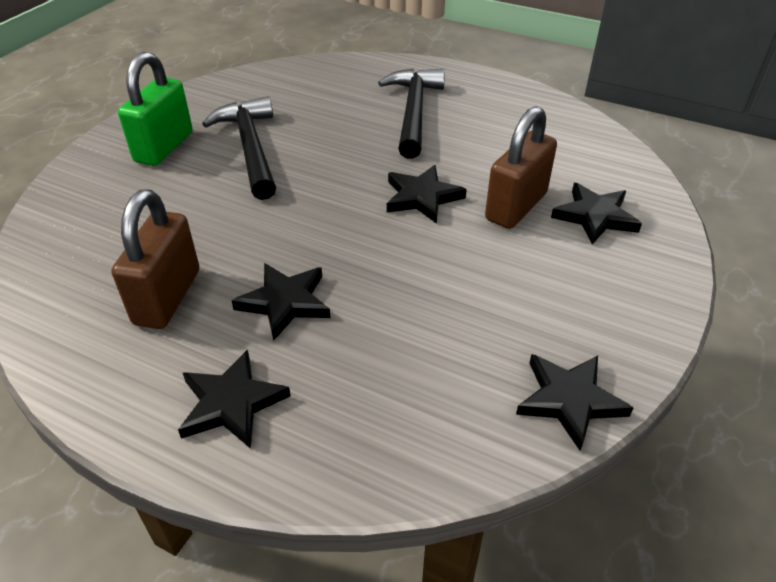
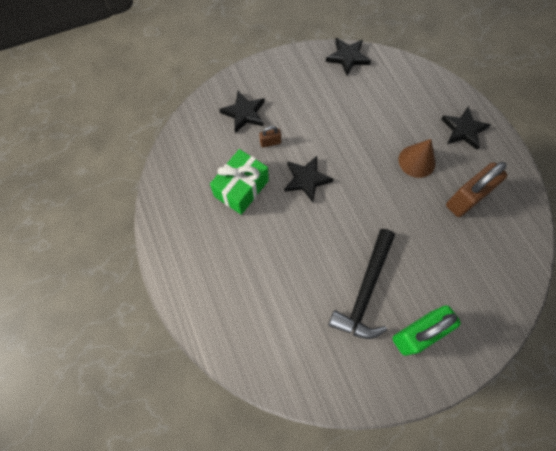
camera: 140 degrees left, 25 degrees up
black star [232,263,331,341] -> brown cone [398,139,436,178]
black hammer [378,68,445,159] -> none
brown padlock [485,106,557,229] -> brown padlock [259,126,281,148], size x0.45
none -> green gift [210,149,269,215]

